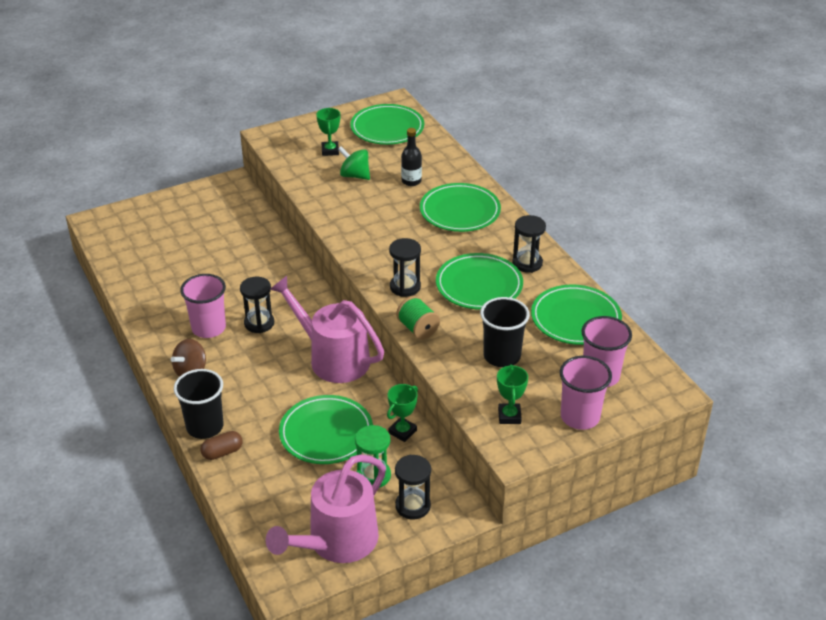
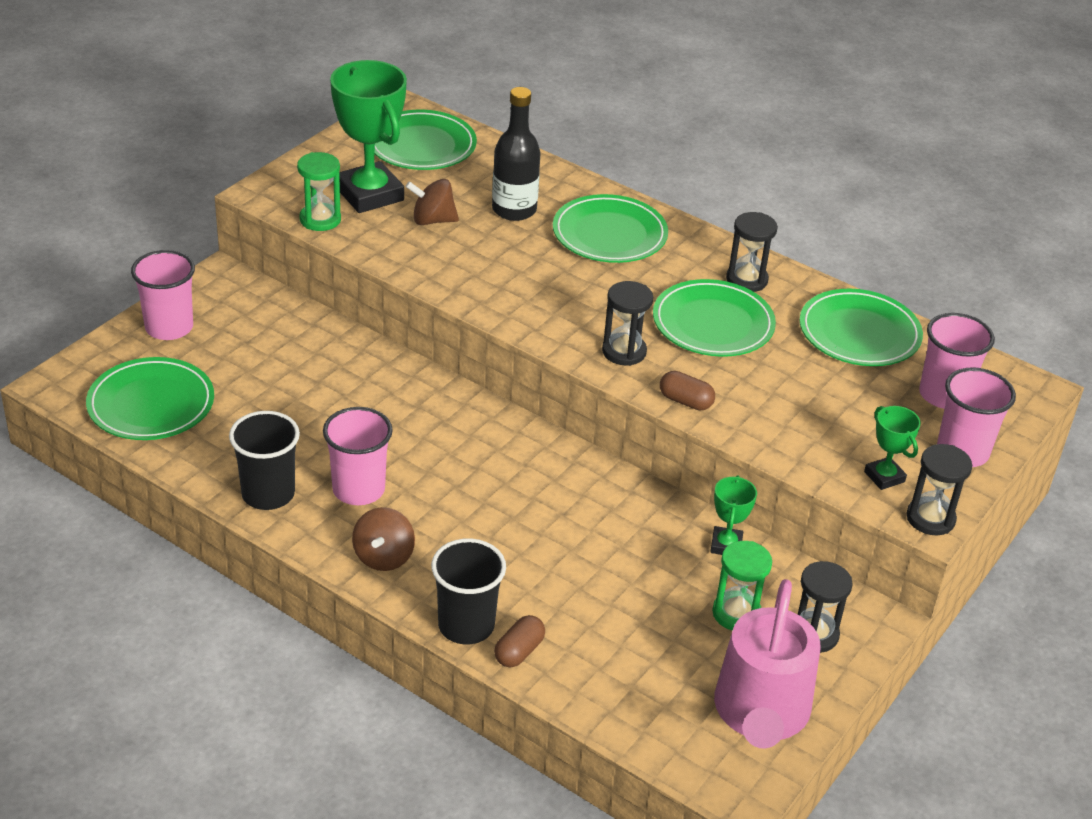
camera: 30 degrees left, 0 degrees up
black hourglass [240,277,274,333] -> black hourglass moved to [906,444,972,535]
pink watering can [269,276,384,383] -> none
green plate [279,395,373,464] -> green plate moved to [86,357,214,440]
green trophy [316,108,340,156] -> green trophy [330,60,407,213], size x2.04
green spinning top [338,146,370,180] -> brown spinning top [406,179,459,225]
green spool [396,296,440,339] -> brown capsule [660,371,715,410]
black bottle [401,128,422,186] -> black bottle [492,87,541,221], size x1.54
black cup [480,297,530,367] -> black cup moved to [229,411,300,510]
none -> pink cup [131,250,195,340]
none -> green hourglass [297,152,341,231]

